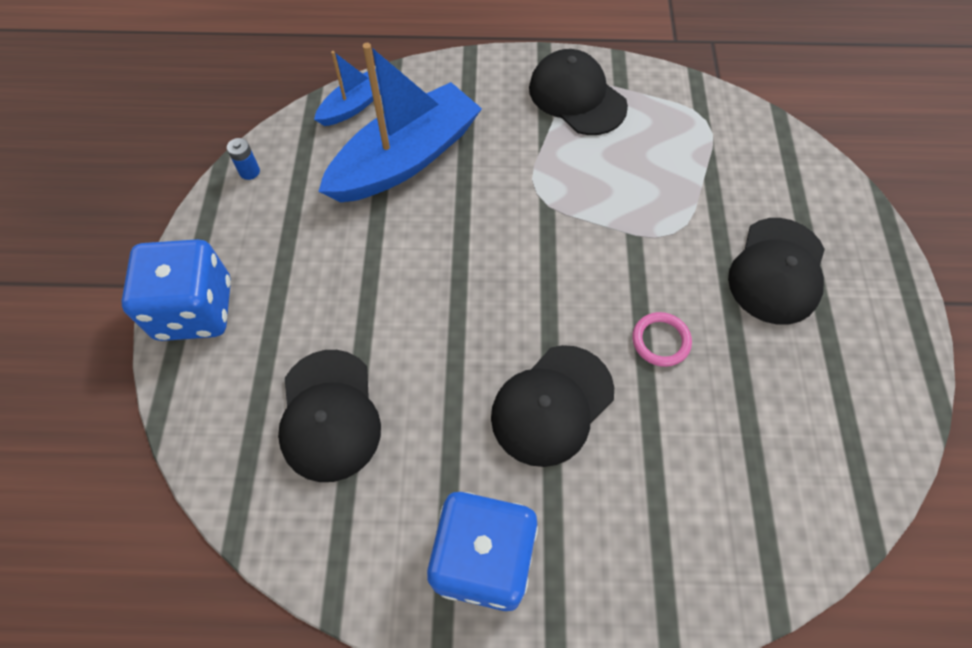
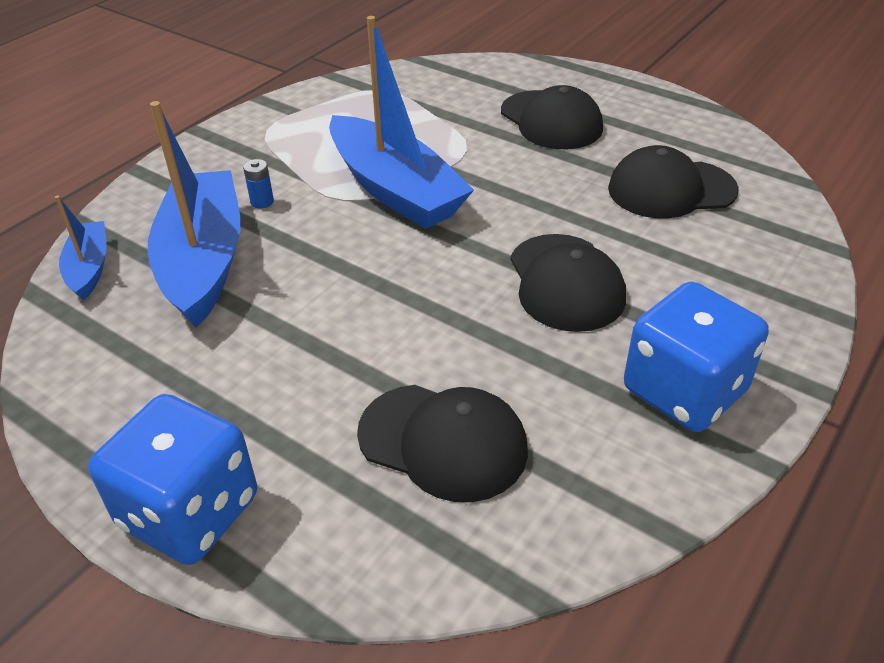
camera: 55 degrees left, 20 degrees down
blue battery [227,138,260,180] -> blue battery moved to [243,159,274,209]
black cap [529,49,628,135] -> black cap moved to [608,145,739,218]
pink ring [632,312,692,367] -> none
none -> blue boat [329,16,474,229]

